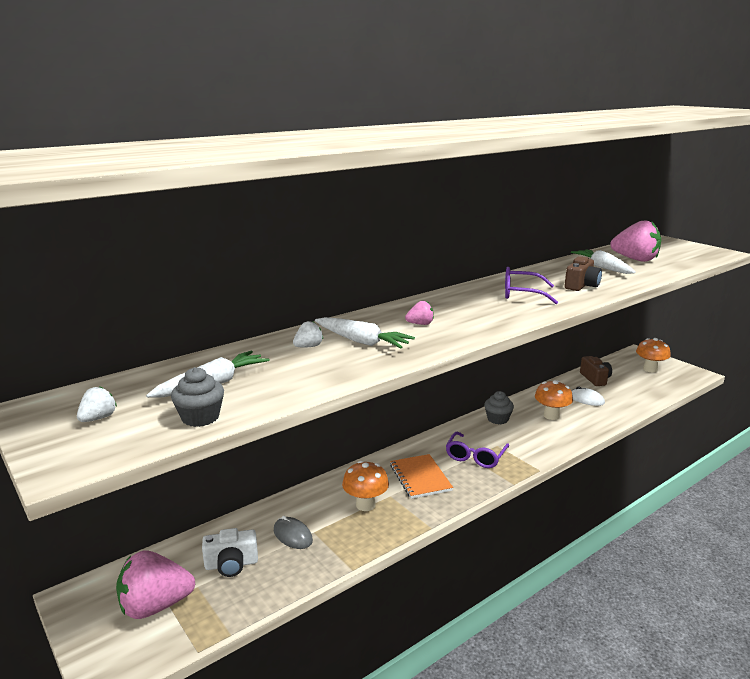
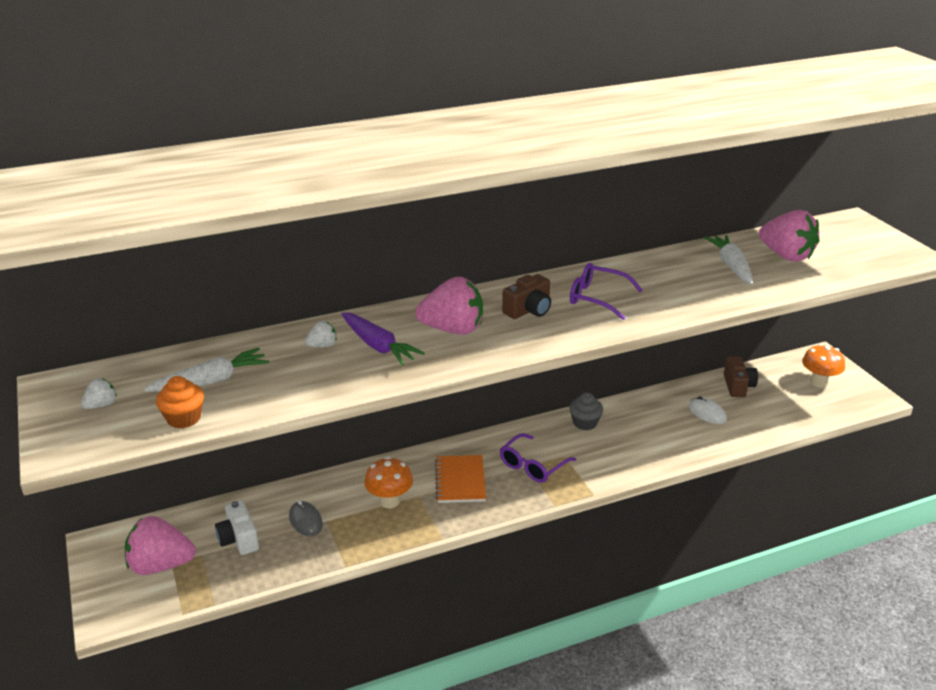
camera: 15 degrees right, 10 degrees up
grey cupcake [171,367,224,427] -> orange cupcake [156,376,204,429]
white camera [202,528,258,577] -> white camera turned 60 degrees clockwise [215,500,259,555]
white carrot [315,317,415,348] -> purple carrot [341,312,425,365]
pink strawberry [405,301,434,325] -> pink strawberry [415,277,483,335], size x2.19
orange mushroom [535,380,573,420] -> none
brown camera [564,256,602,291] -> brown camera moved to [502,274,551,319]

